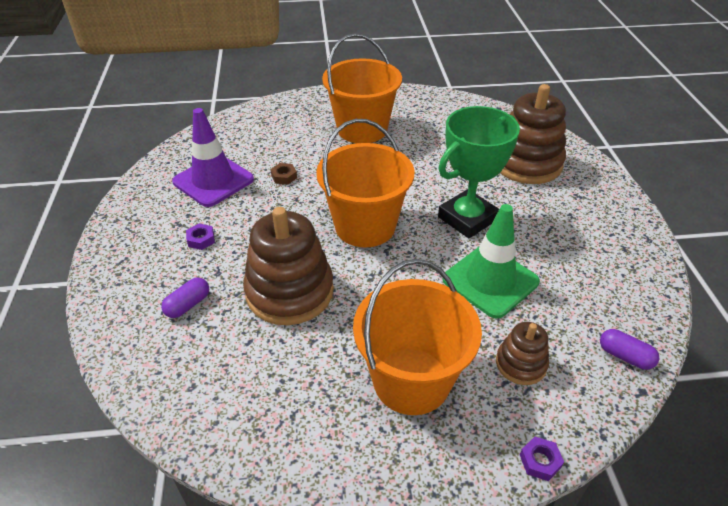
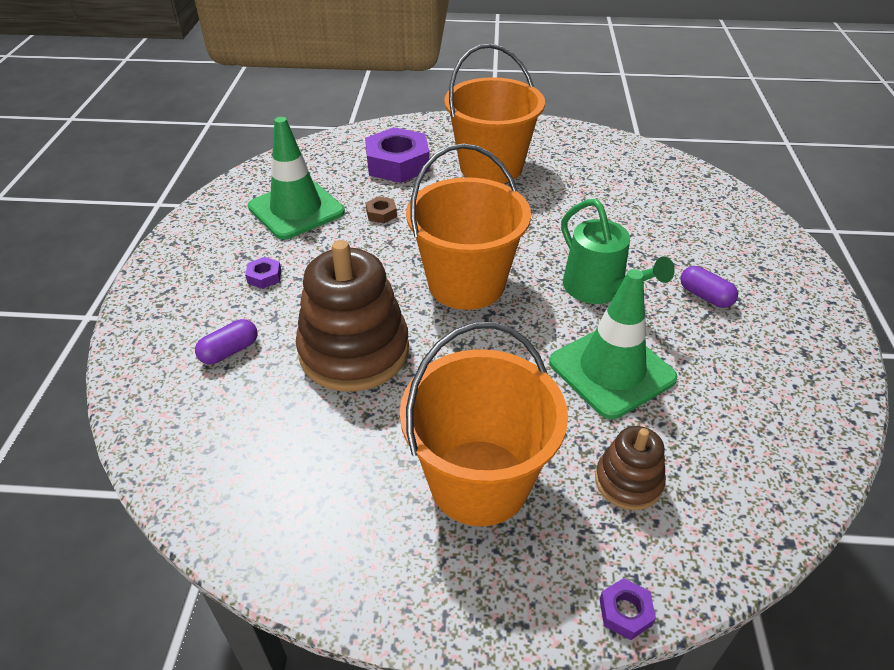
camera: 10 degrees right, 0 degrees up
purple traffic cone [172,108,254,207] -> green traffic cone [248,117,345,240]
green trophy [438,106,520,238] -> green watering can [561,199,675,304]
brown stacking toy [500,84,566,184] -> none
purple capsule [600,329,659,370] -> purple capsule moved to [680,266,738,308]
none -> purple nut [365,127,430,183]

